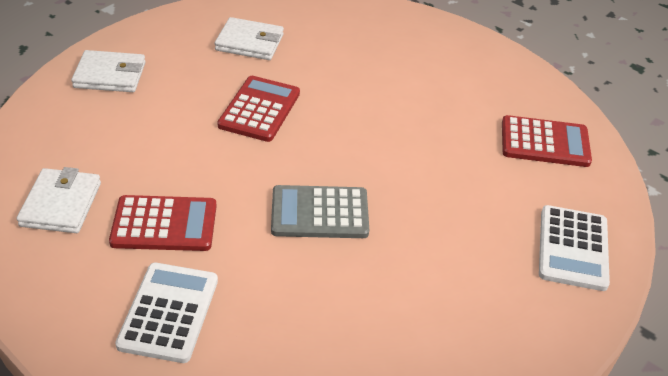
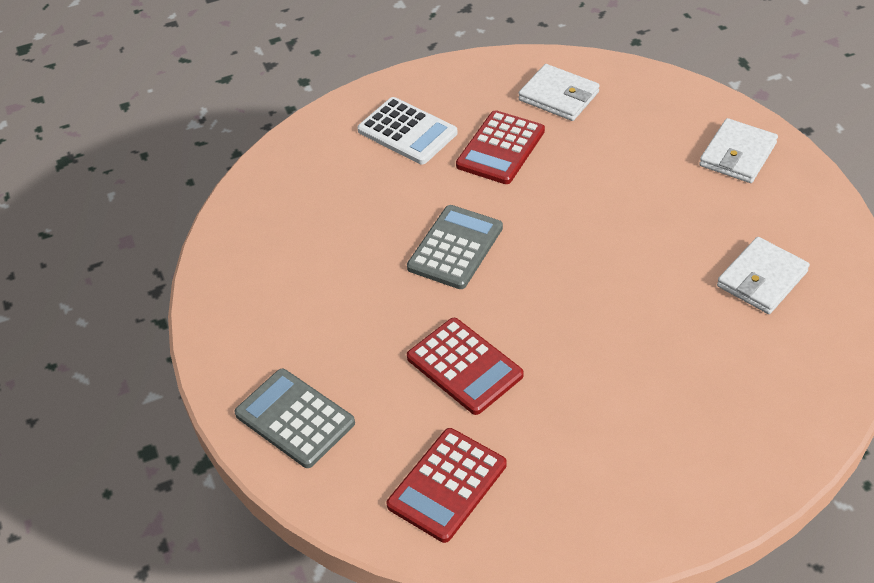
camera: 125 degrees right, 5 degrees up
red calculator [217,76,300,142] -> red calculator moved to [407,318,524,415]
white calculator [539,205,610,291] -> grey calculator [234,369,355,468]

